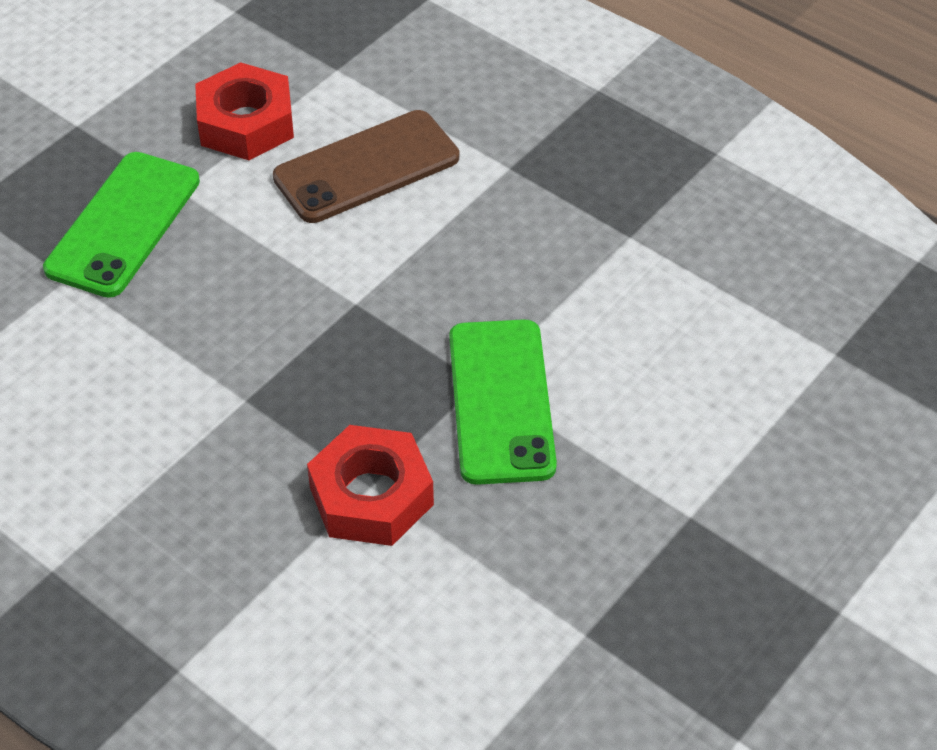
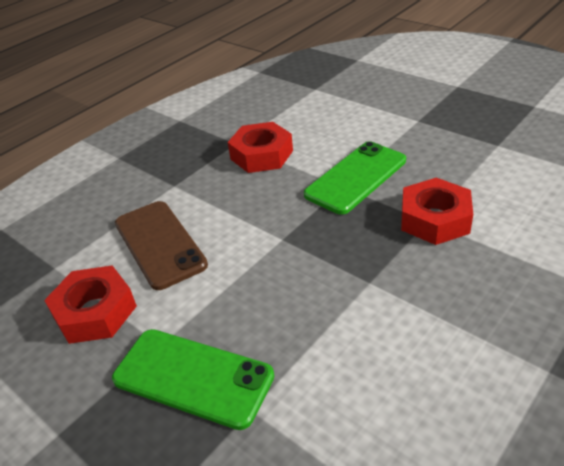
camera: 85 degrees left, 10 degrees down
green phone [449,319,557,485] -> green phone turned 45 degrees counterclockwise [304,141,406,215]
none -> red nut [228,122,293,173]

